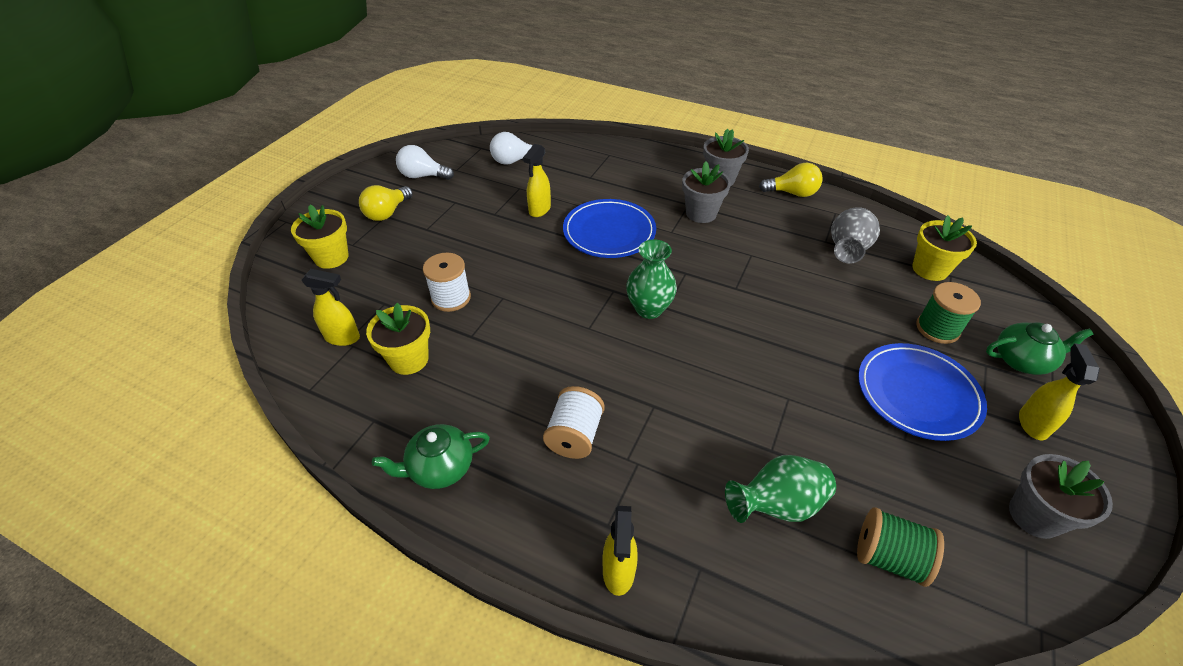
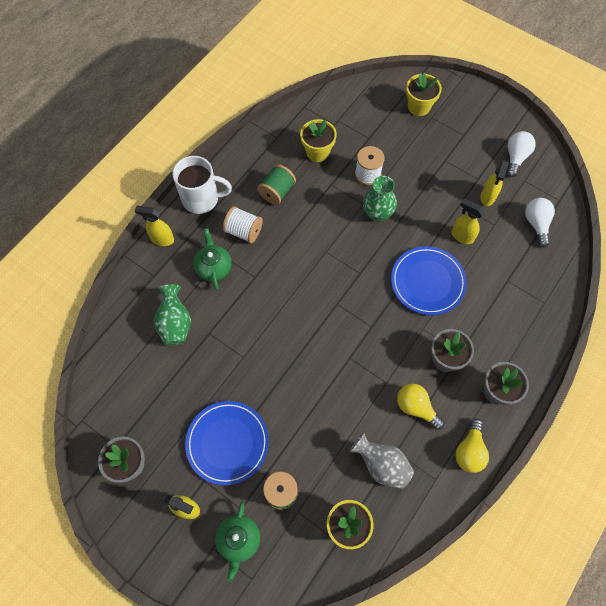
camera: 100 degrees right, 20 degrees up
yellow spray bottle [301,269,360,346] -> yellow spray bottle moved to [480,160,509,206]
yellow light bulb [359,185,413,221] -> yellow light bulb moved to [397,384,444,430]
green teapot [372,424,490,489] -> green teapot moved to [194,228,232,290]
green vase [626,239,677,319] -> green vase moved to [363,176,397,222]
green spool [857,507,944,587] -> green spool moved to [257,164,296,205]
none -> white mug [172,156,232,214]

